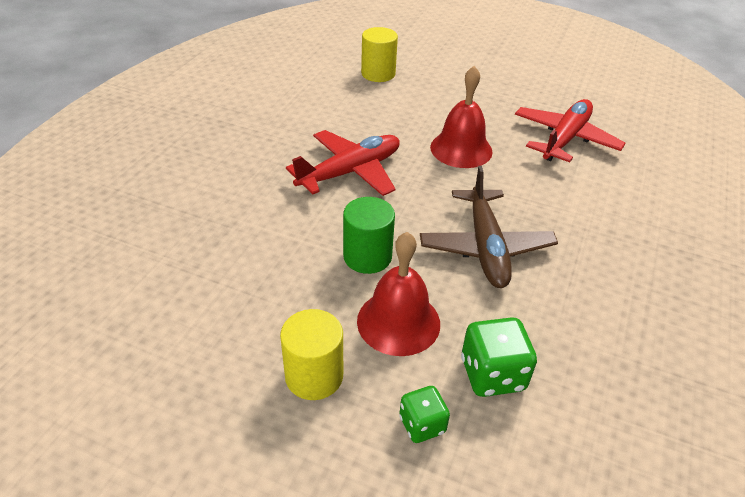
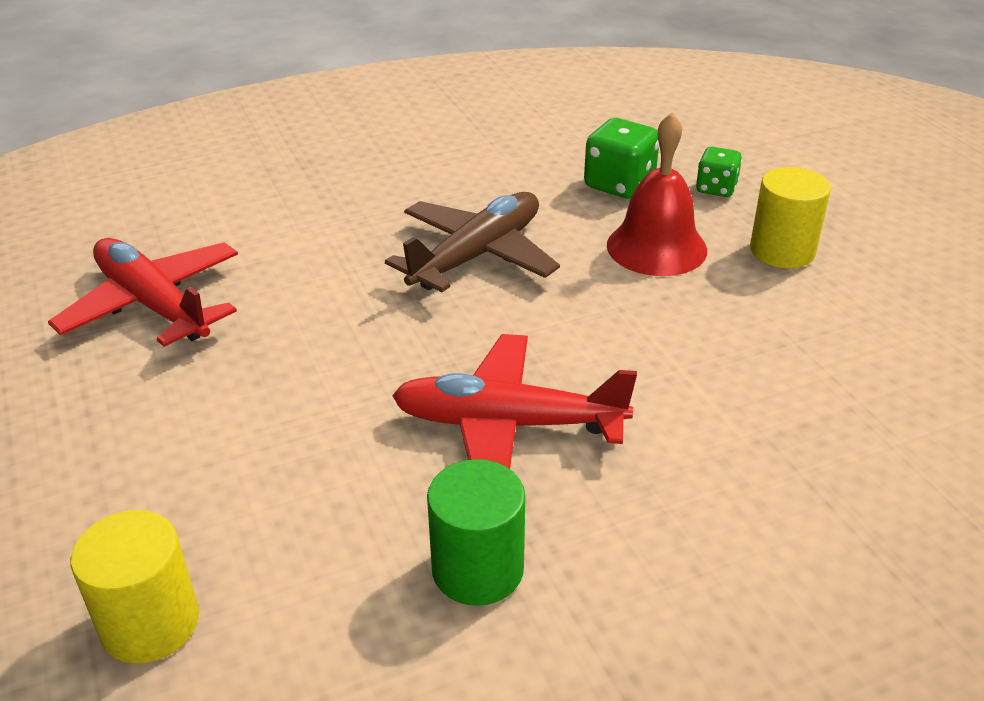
camera: 135 degrees left, 5 degrees down
green cylinder [343,197,395,274] -> green cylinder moved to [427,459,526,606]
red bell [430,66,493,168] -> none
red plane [515,99,626,162] -> red plane turned 60 degrees clockwise [48,238,238,347]

